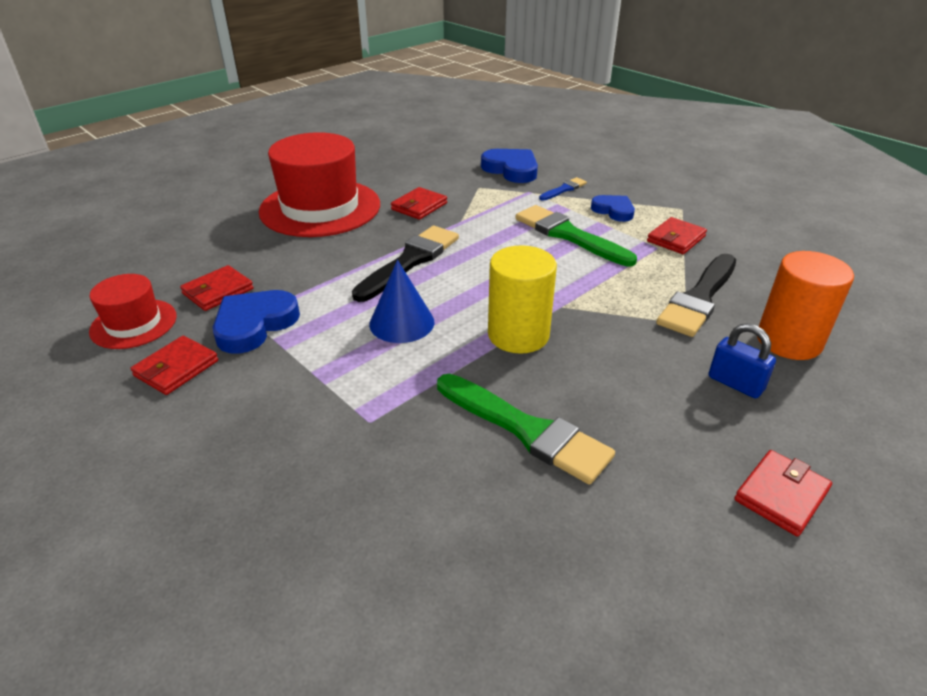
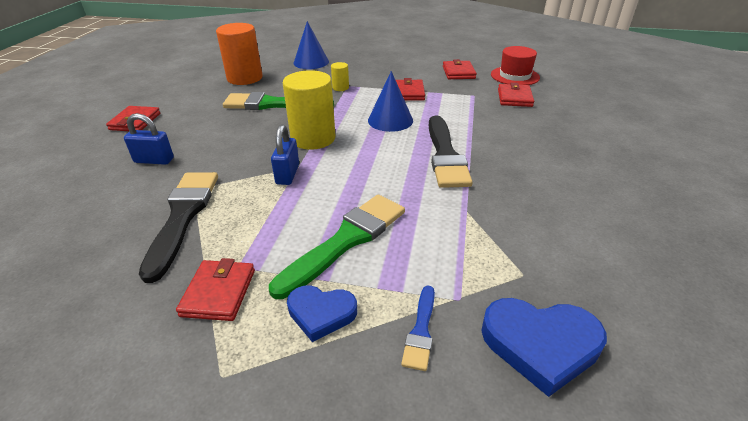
camera: 145 degrees right, 0 degrees up
blue heart [213,290,300,354] -> none
red hat [259,132,380,237] -> none
red wallet [391,187,447,220] -> red wallet moved to [396,78,425,101]
green brush [515,205,637,266] -> green brush turned 60 degrees counterclockwise [269,195,405,299]
orange cylinder [757,251,854,360] -> orange cylinder moved to [216,23,263,85]
none -> blue padlock [271,125,299,185]
none -> blue cone [294,21,329,69]
none -> yellow cylinder [331,62,349,91]

